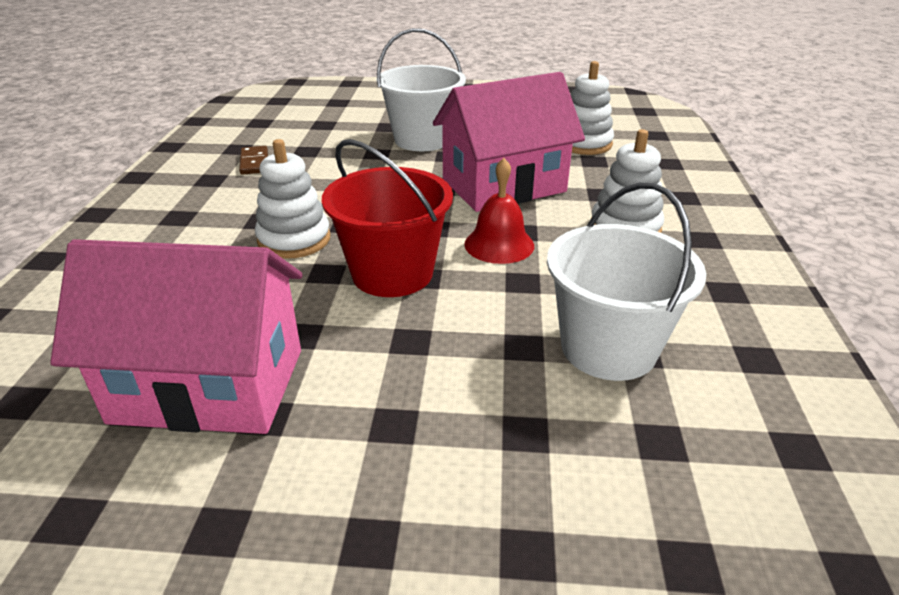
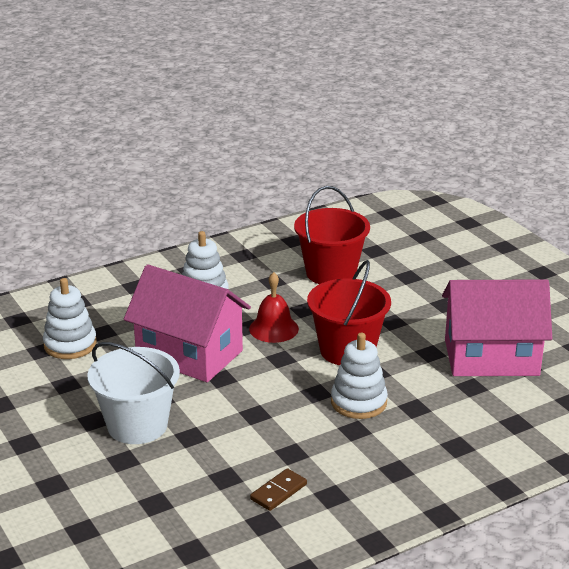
camera: 125 degrees left, 5 degrees down
pink house [50,239,303,434] -> pink house turned 60 degrees counterclockwise [442,279,552,376]
white bucket [547,183,706,381] -> red bucket [294,186,370,284]

